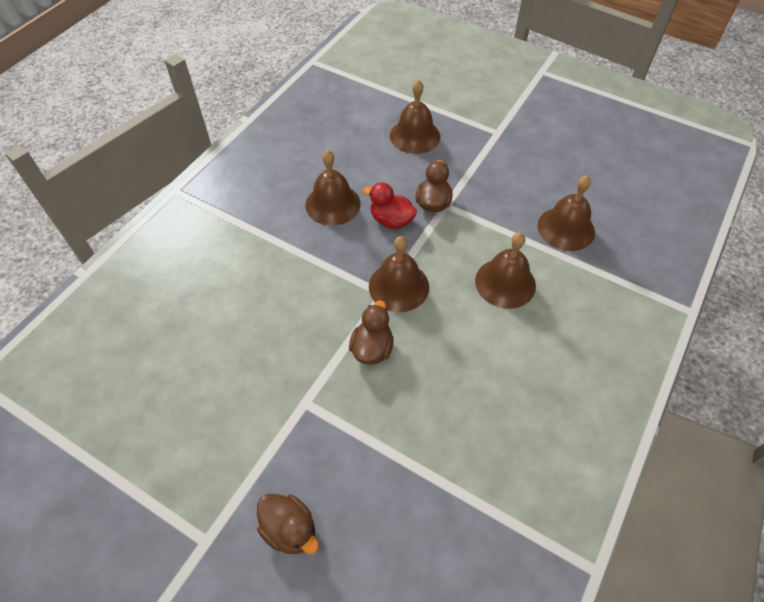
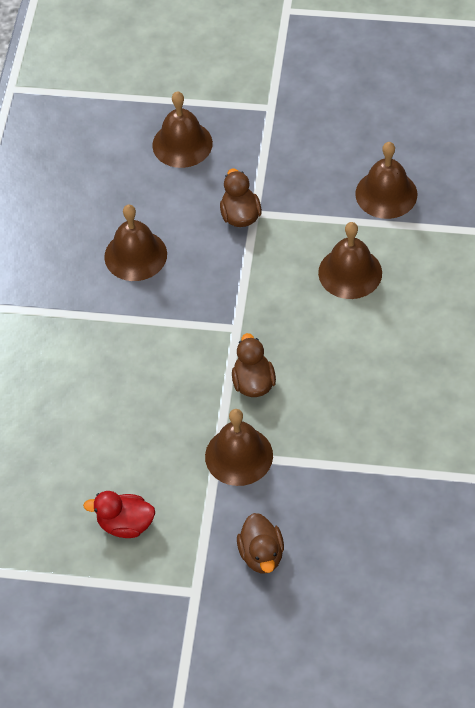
camera: 20 degrees left, 0 degrees up
brown duck [257,494,319,554] -> brown duck turned 60 degrees clockwise [237,513,284,573]
red duck [363,183,417,229] -> red duck moved to [83,491,155,538]
brown bell [369,236,429,312] -> brown bell moved to [205,409,273,486]

